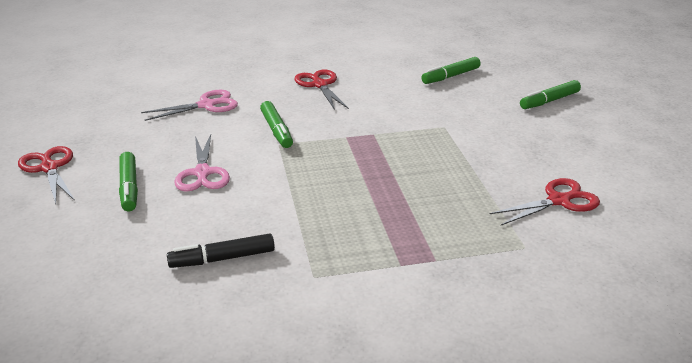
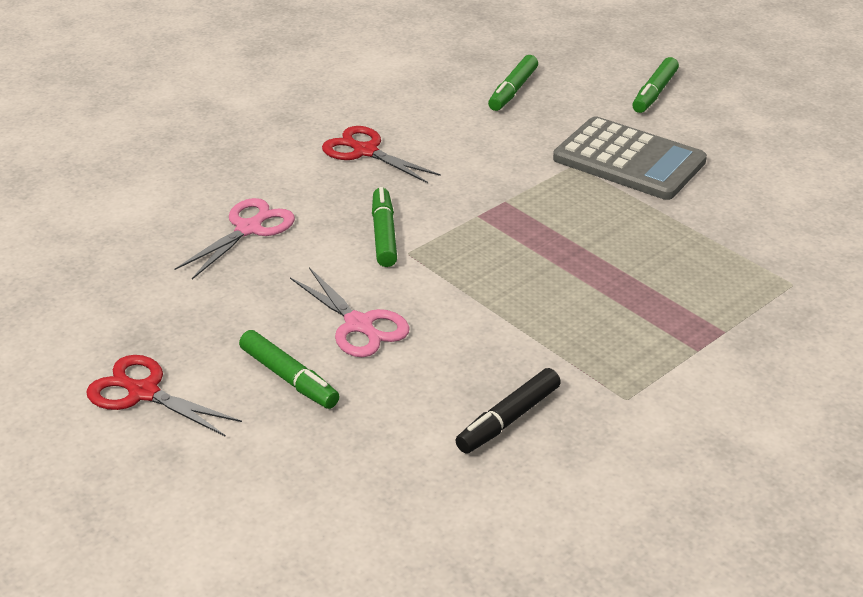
camera: 30 degrees left, 5 degrees up
green marker [260,101,293,148] -> green marker turned 135 degrees counterclockwise [372,187,397,267]
red scissors [490,178,600,225] -> none
none -> grey calculator [553,116,707,200]

